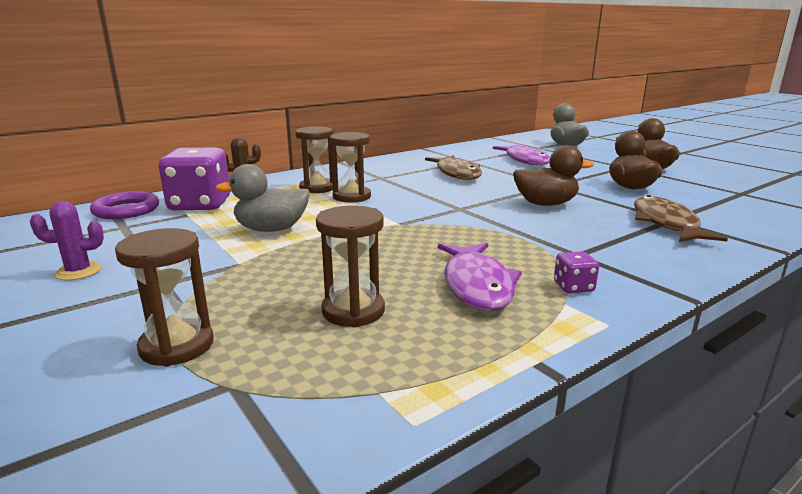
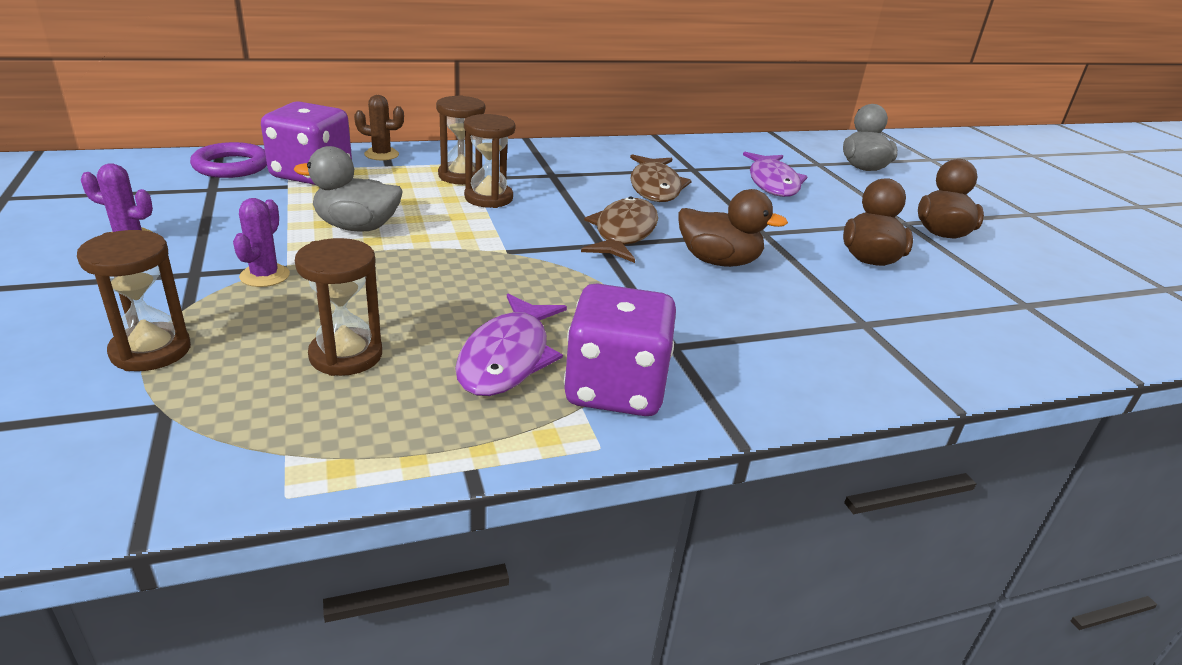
camera: 15 degrees right, 10 degrees up
purple dice [554,251,599,293] -> purple dice [564,283,676,416], size x2.34
brown fish [634,195,728,242] -> brown fish moved to [581,196,658,263]
none -> purple cactus [233,198,290,287]

